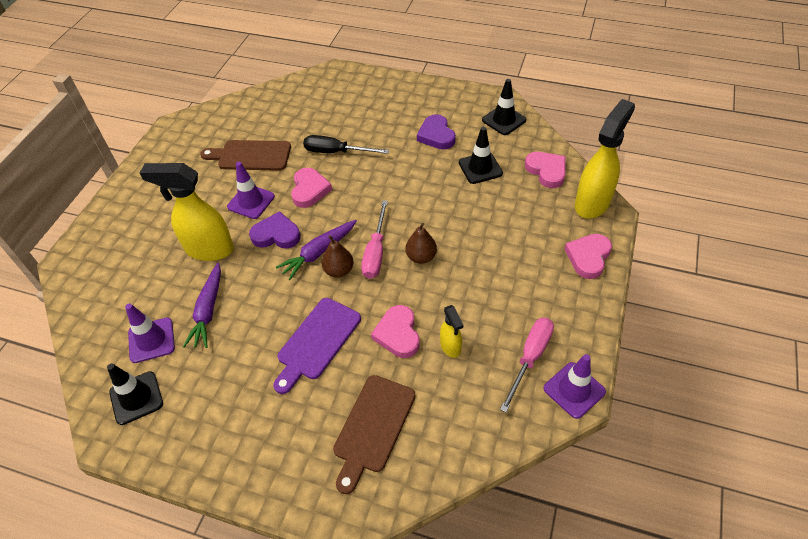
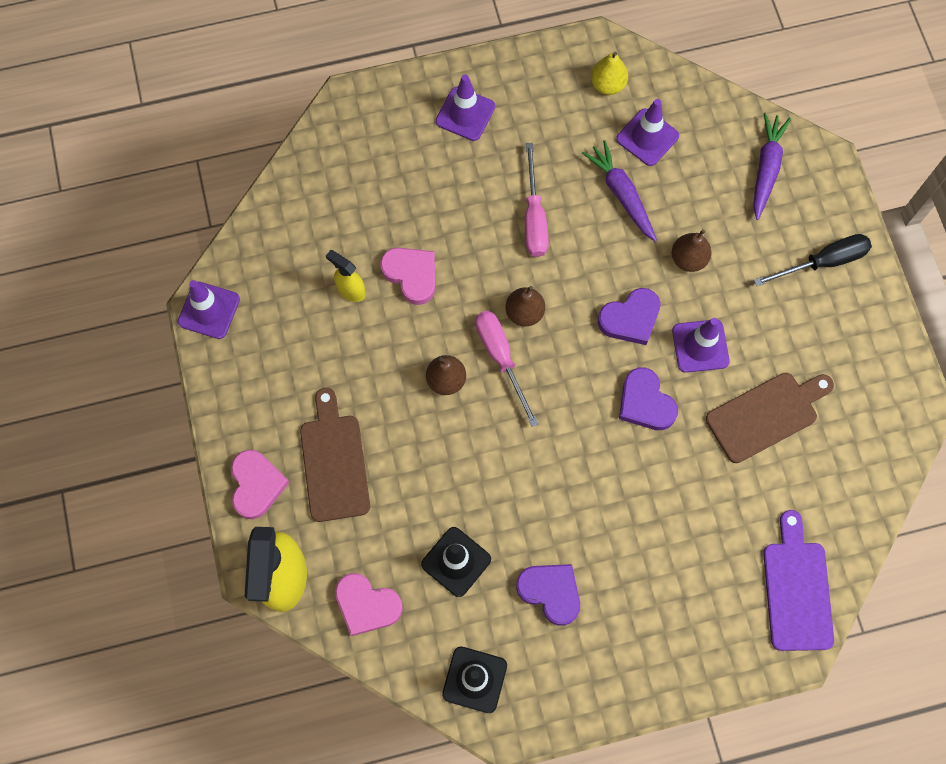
camera: 145 degrees right, 20 degrees up
black traffic cone [107,364,163,425] -> yellow pear [591,52,628,95]
yellow spray bottle [140,163,234,261] -> brown pear [672,229,711,272]
purple cutting board [273,298,361,394] -> purple cutting board moved to [763,510,834,651]
purple carrot [276,220,357,280] -> purple carrot moved to [753,113,791,220]
pink heart [291,168,332,208] -> purple heart [619,367,678,430]
black screwdriver [303,135,389,154] -> black screwdriver moved to [754,234,872,286]
brown cutting board [333,375,415,494] -> brown cutting board moved to [300,388,370,522]
pink screwdriver [500,318,554,412] -> pink screwdriver moved to [525,143,549,257]
none -> purple traffic cone [436,74,495,141]

